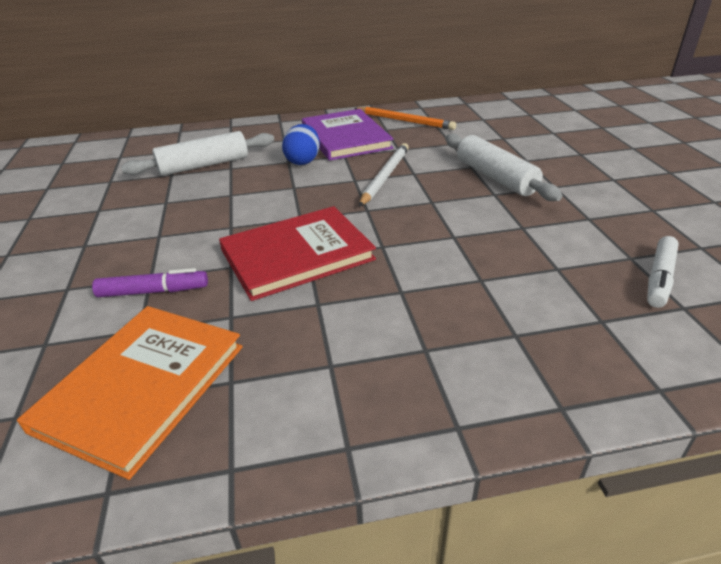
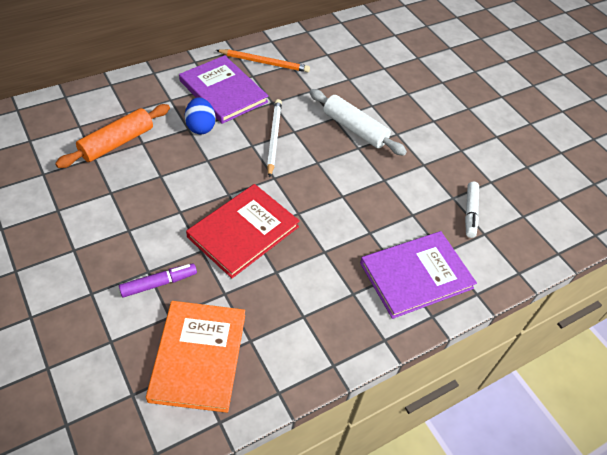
camera: 25 degrees left, 15 degrees up
white rolling pin [121,131,274,176] -> orange rolling pin [55,104,170,168]
none -> purple book [360,231,477,319]

